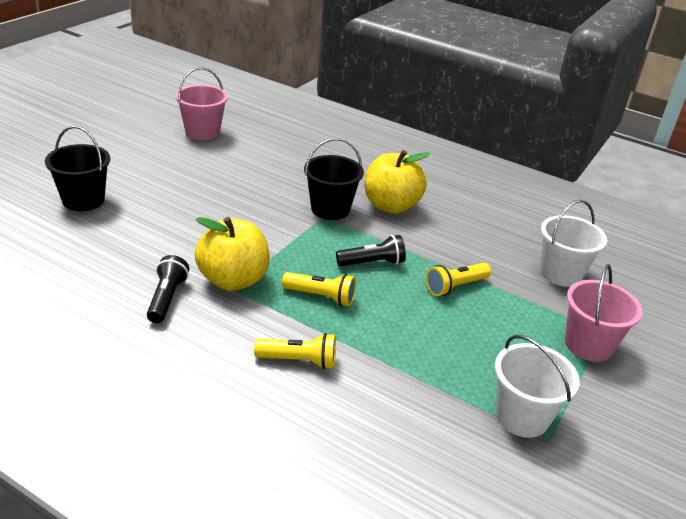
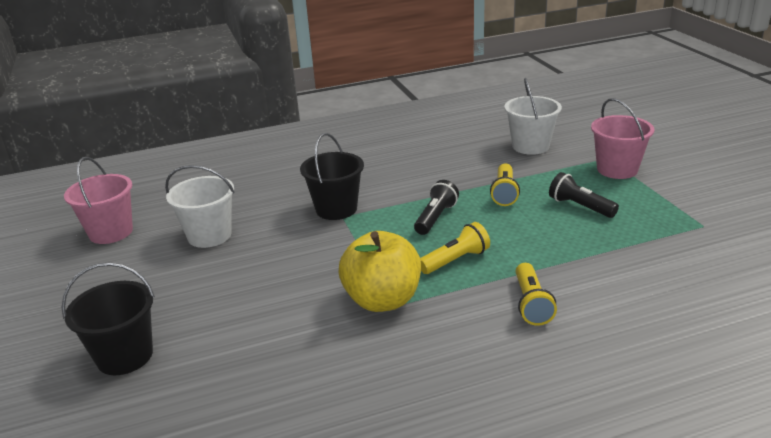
camera: 45 degrees left, 5 degrees down
black flashlight [147,255,189,323] -> black flashlight moved to [549,172,619,218]
yellow flashlight [254,333,336,369] -> yellow flashlight turned 135 degrees clockwise [516,263,557,326]
yellow apple [365,150,430,214] -> none
white bucket [495,335,580,438] -> white bucket moved to [165,165,235,248]

